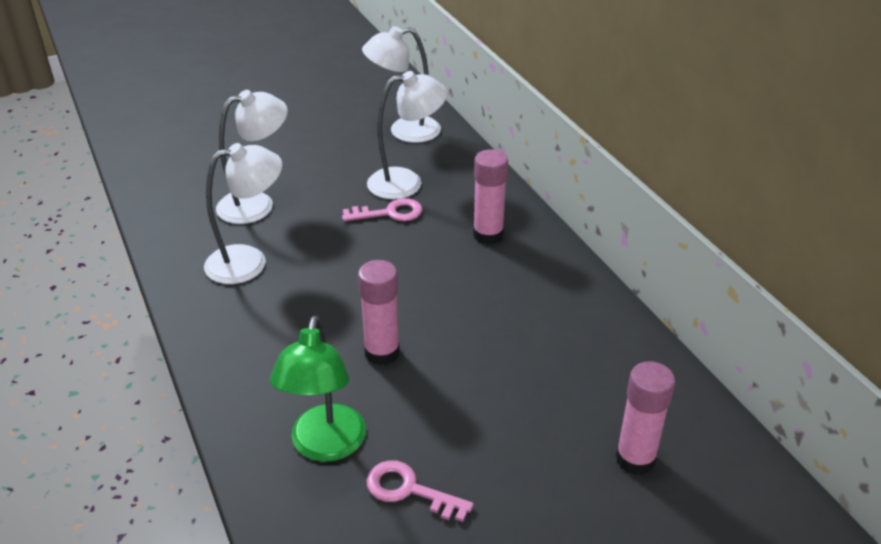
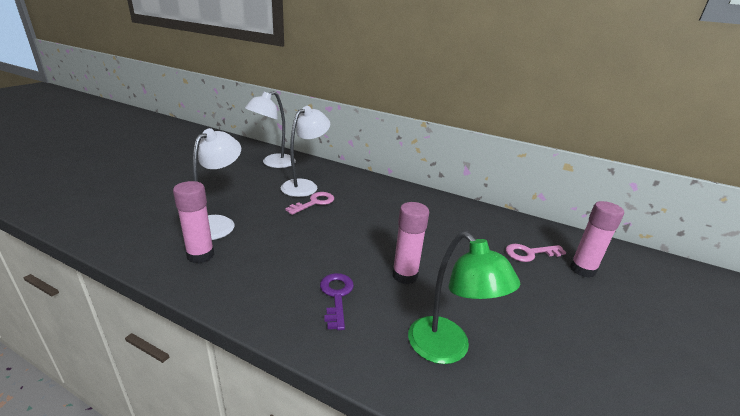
camera: 40 degrees left, 10 degrees down
white lamp [204,143,282,284] -> none
pink key [366,460,474,522] -> pink key moved to [506,244,566,262]
pink glue stick [473,149,508,245] -> pink glue stick moved to [173,181,215,263]
none -> purple key [320,273,354,330]

